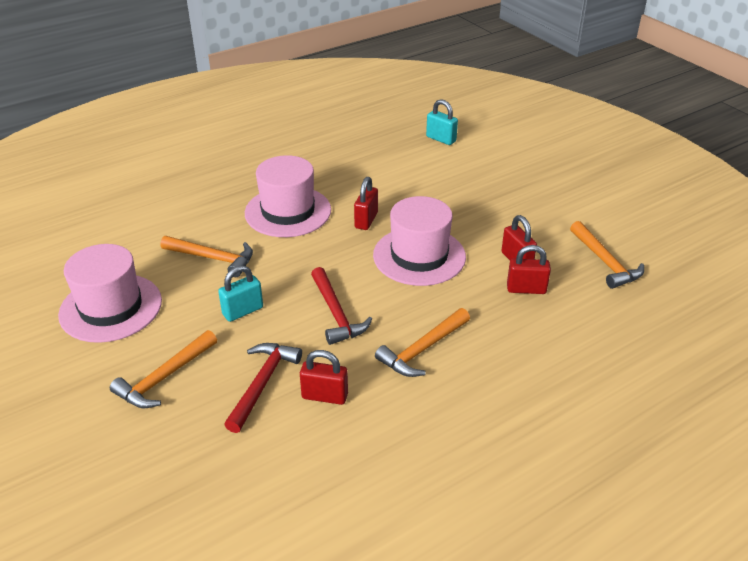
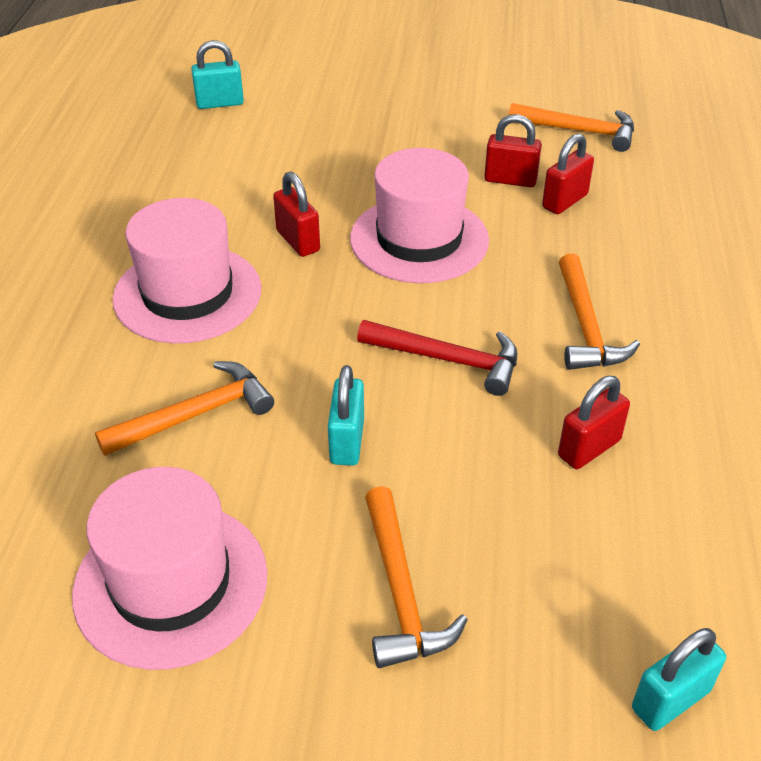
camera: 50 degrees left, 5 degrees up
red hammer [224,343,302,433] -> none
none -> turquoise padlock [632,628,726,731]

